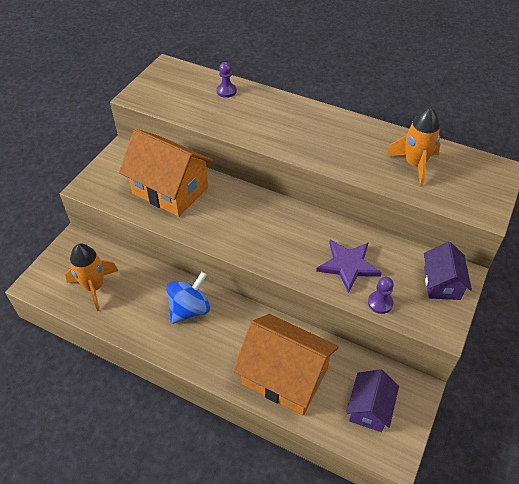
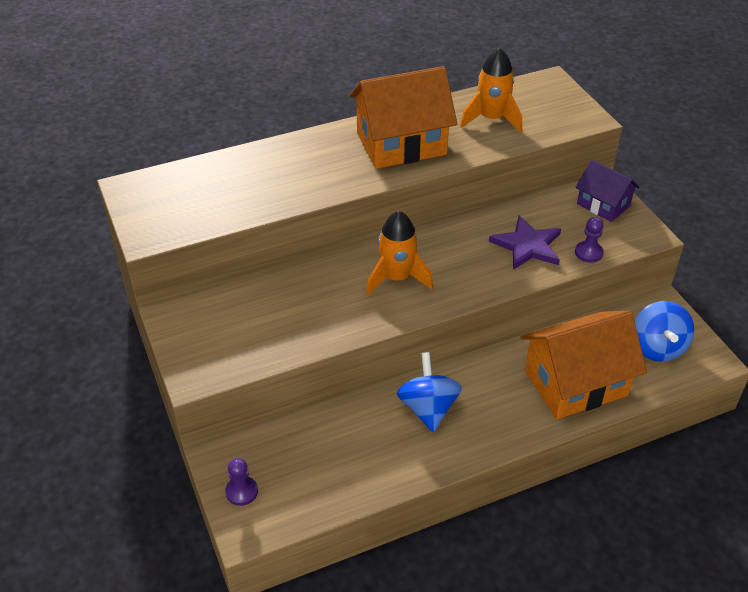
camera: 50 degrees left, 5 degrees down
orange rocket [65,243,118,311] -> orange rocket moved to [366,211,433,295]
orange house [119,129,213,217] -> orange house moved to [349,66,457,169]
purple pawn [216,62,237,98] -> purple pawn moved to [225,458,258,506]
purple house [346,369,399,432] -> blue spinning top [635,301,694,362]

